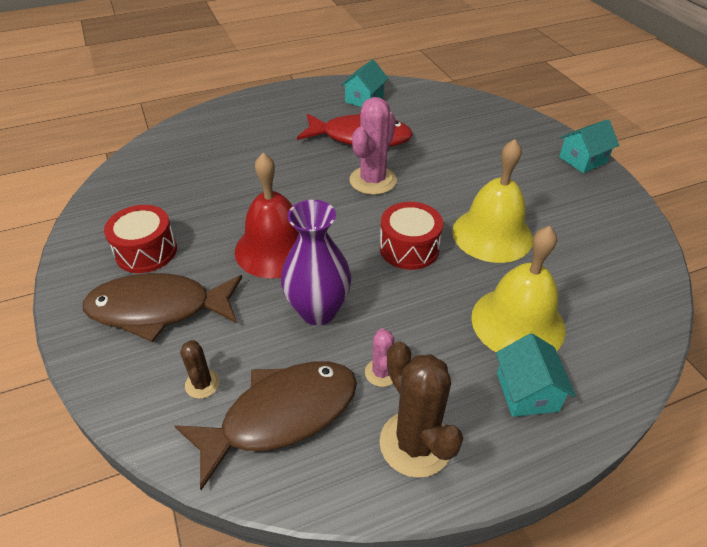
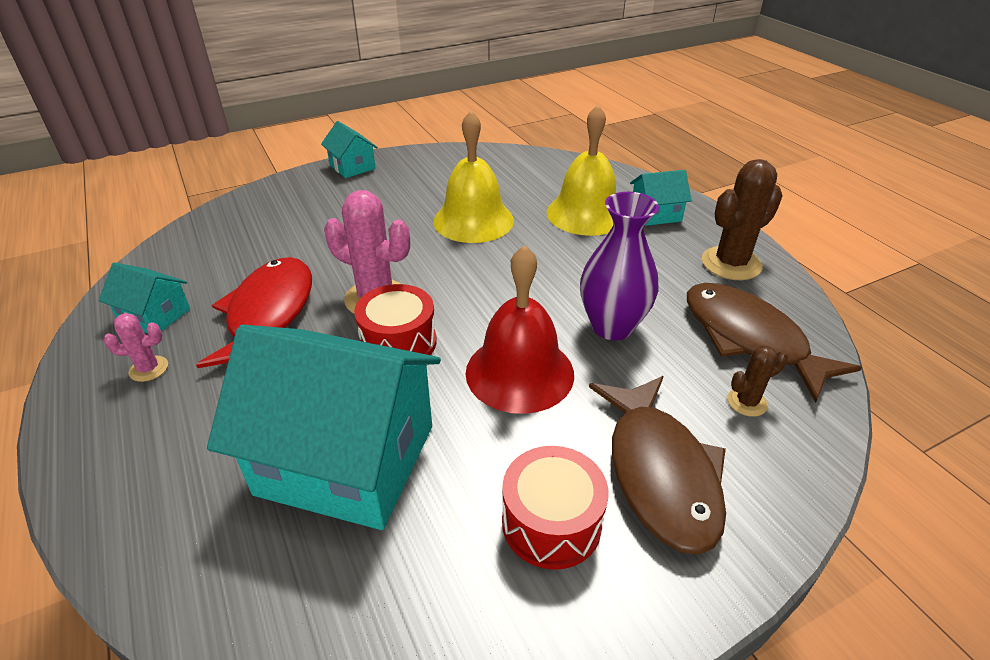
camera: 95 degrees left, 5 degrees down
pink cactus [365,328,395,387] -> pink cactus moved to [103,313,168,382]
red drum [380,202,443,270] -> red drum moved to [354,284,437,355]
none -> turquoise house [207,325,441,530]

